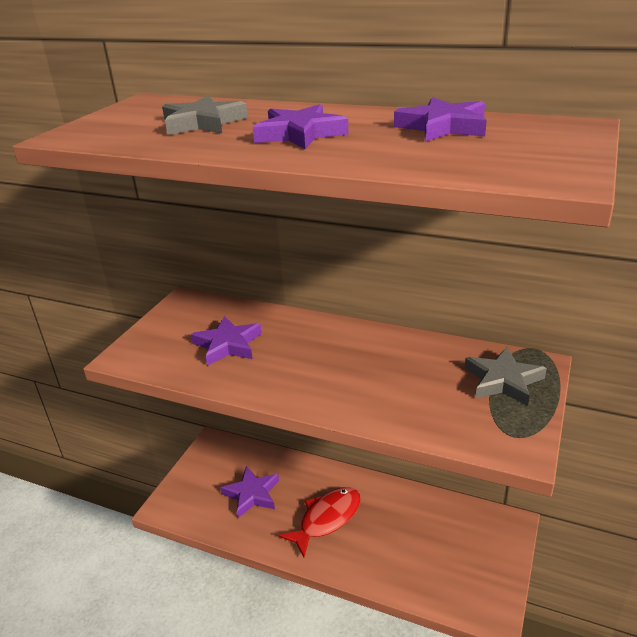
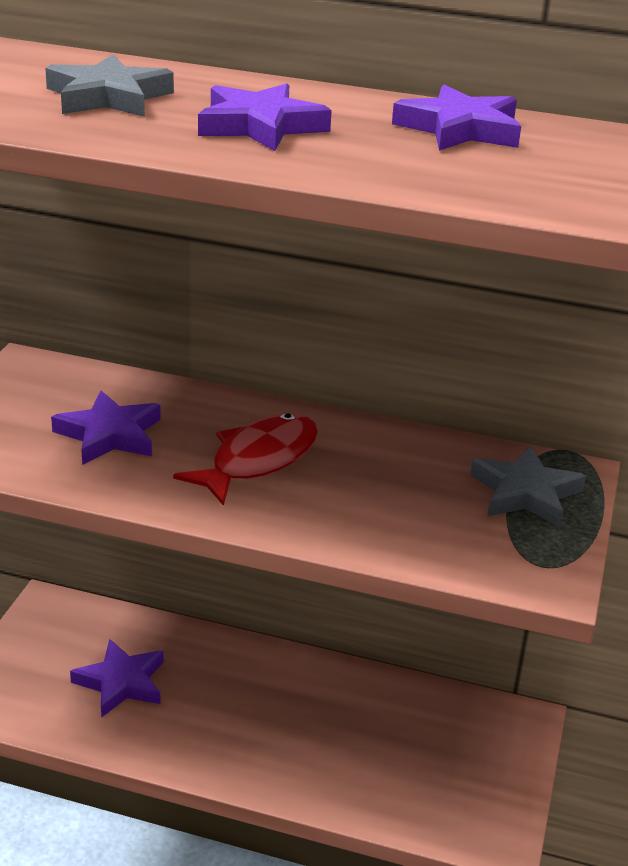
camera: 10 degrees left, 0 degrees up
red fish [278,487,361,557] -> red fish moved to [173,413,318,506]

